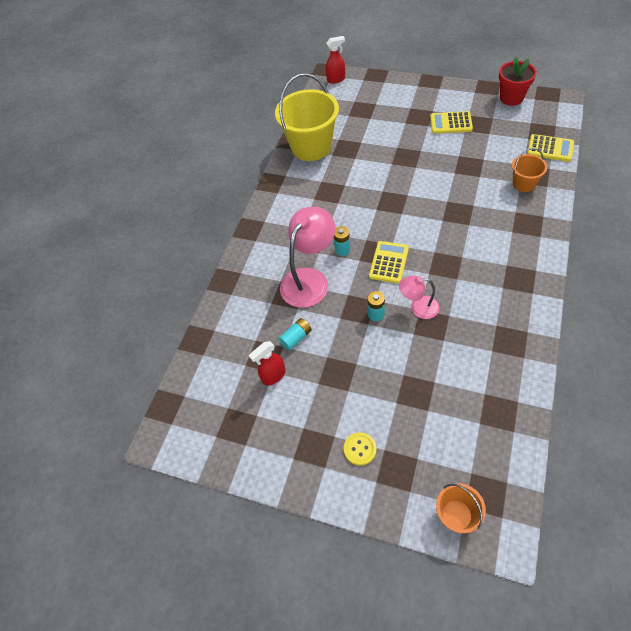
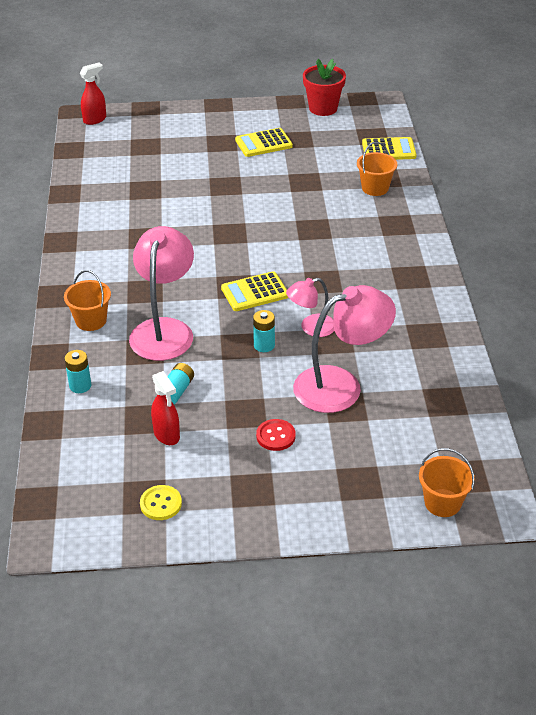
camera: 30 degrees left, 15 degrees down
red spray bottle [249,341,286,385] -> red spray bottle turned 60 degrees counterclockwise [151,371,180,445]
yellow bucket [275,73,339,161] -> none
turquoise battery [334,226,350,256] -> turquoise battery moved to [65,350,91,393]
yellow button [344,432,376,465] -> yellow button moved to [140,485,182,520]
yellow calculator [369,241,409,283] -> yellow calculator turned 105 degrees counterclockwise [221,271,289,311]
none -> orange bucket [64,270,111,331]
none -> red button [256,419,296,451]
none -> pink lamp [293,285,396,413]

